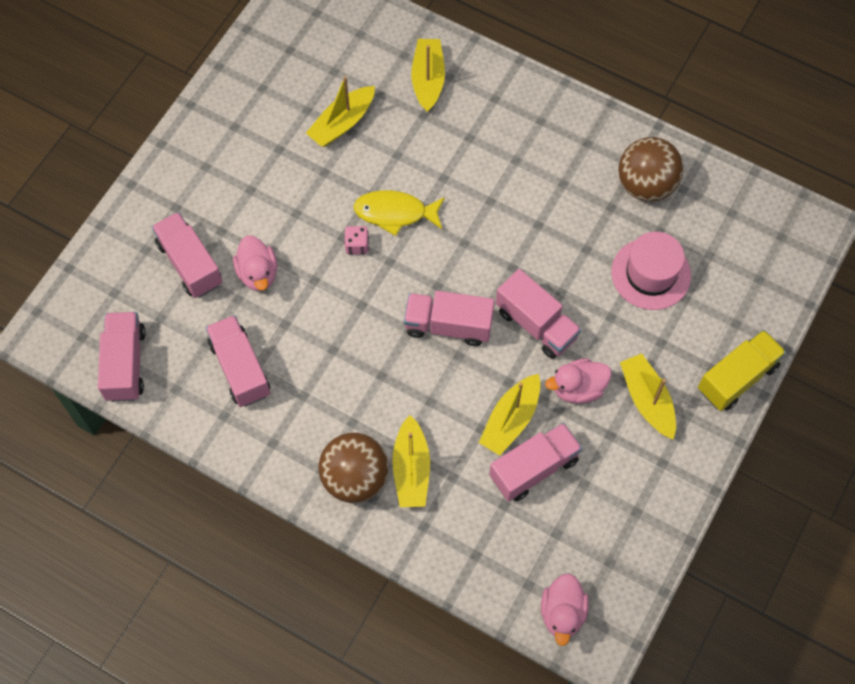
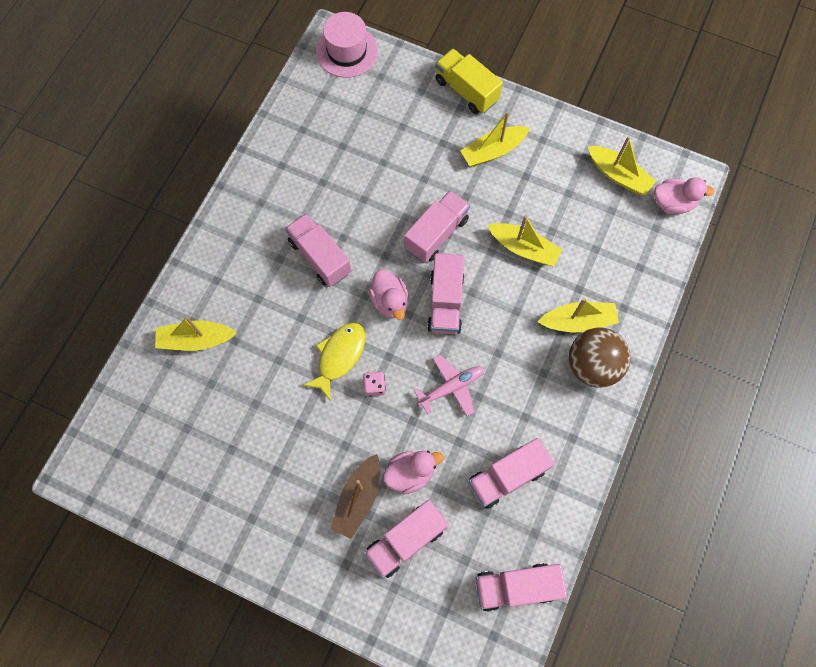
camera: 95 degrees left, 5 degrees up
yellow boat [306,76,375,147] -> yellow boat moved to [588,136,656,195]
yellow fish [353,190,445,236] -> yellow fish turned 150 degrees counterclockwise [303,322,365,401]
pink truck [489,423,582,502] -> pink truck moved to [285,213,351,287]
pink duck [545,358,612,404] -> pink duck moved to [368,270,409,320]
pink hat [611,232,691,310] -> pink hat moved to [316,12,378,78]
brown ball [618,137,683,202] -> none
none -> brown boat [330,454,380,539]
none -> pink plane [414,355,484,416]

